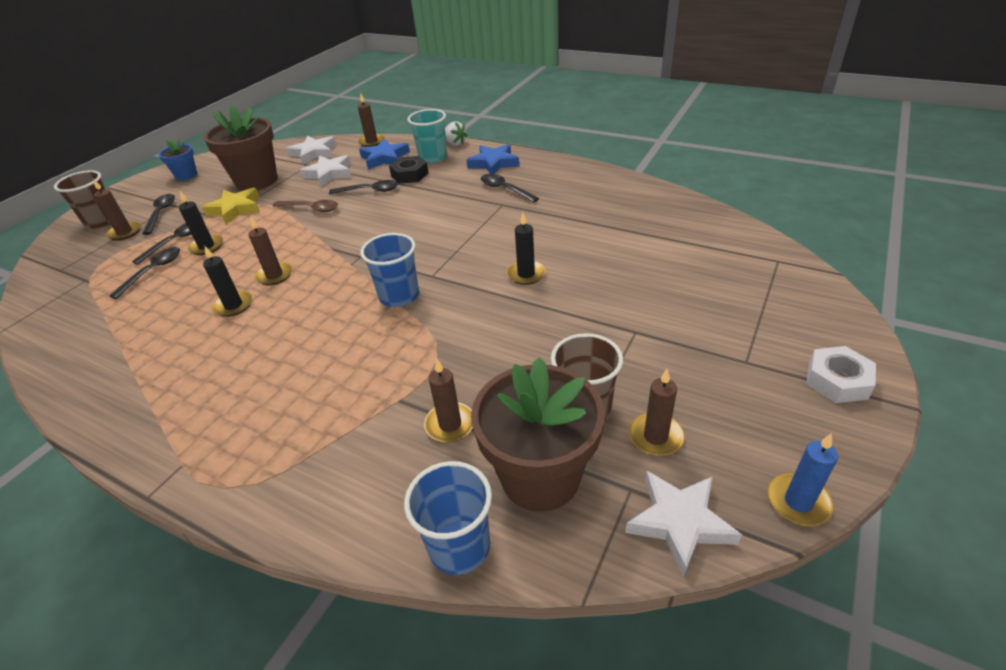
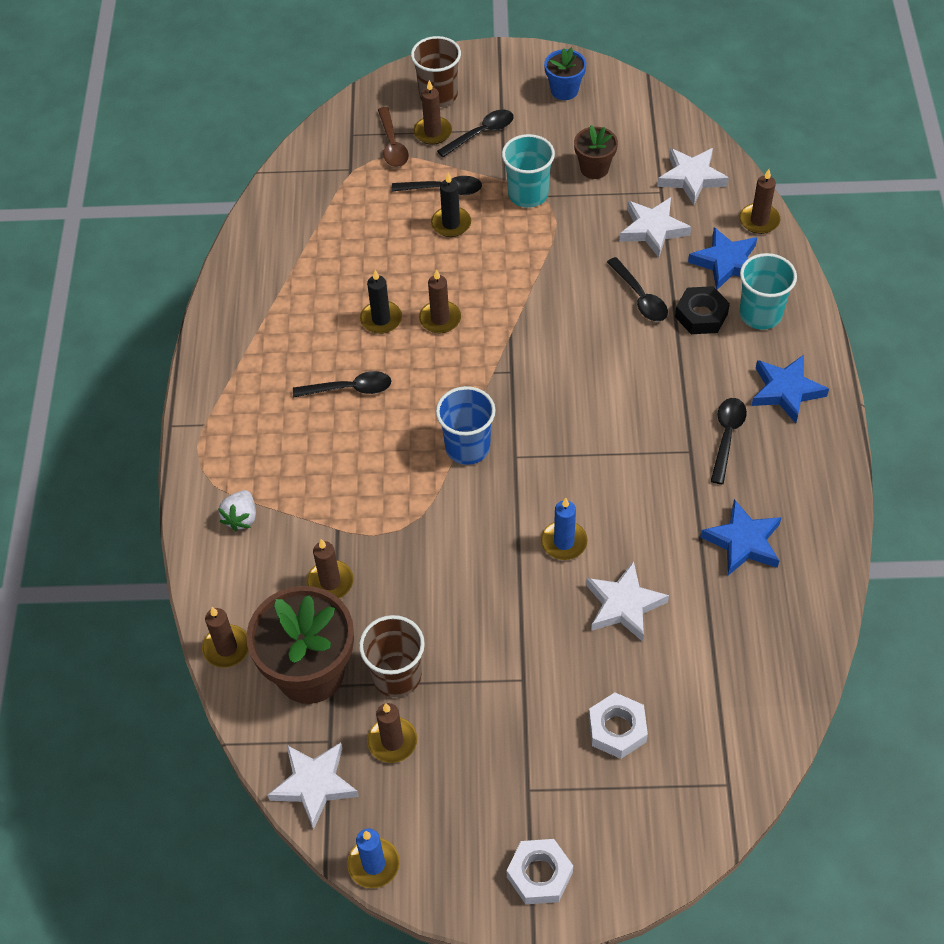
camera: 60 degrees right, 15 degrees up
black spoon [109,247,180,299] -> black spoon moved to [293,371,391,398]
yellow star [202,188,260,224] -> turquoise cup [502,134,555,208]
brown flower pot [204,105,278,191] -> brown flower pot [574,125,618,179], size x0.52
brown spoon [272,200,338,212] -> brown spoon moved to [378,107,409,167]
blue cup [404,461,492,575] -> brown candle [202,607,249,668]
white strawberry [445,121,468,146] -> white strawberry moved to [218,490,256,531]
black candle [507,213,546,285] -> blue candle [541,498,588,560]
none -> white star [586,561,669,642]
none -> white nut [589,692,648,759]
none -> blue star [701,499,782,575]

